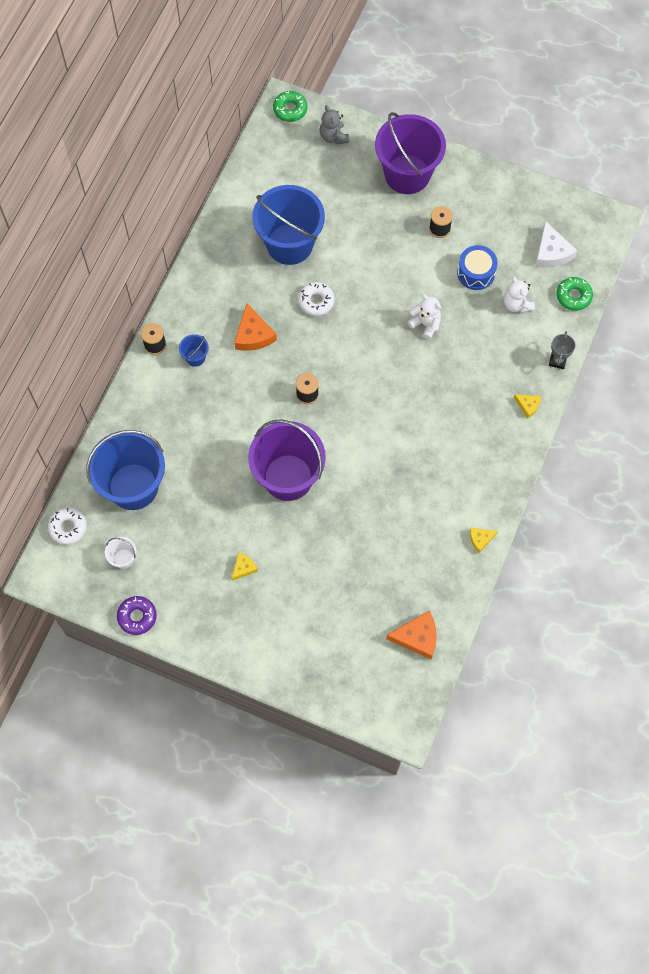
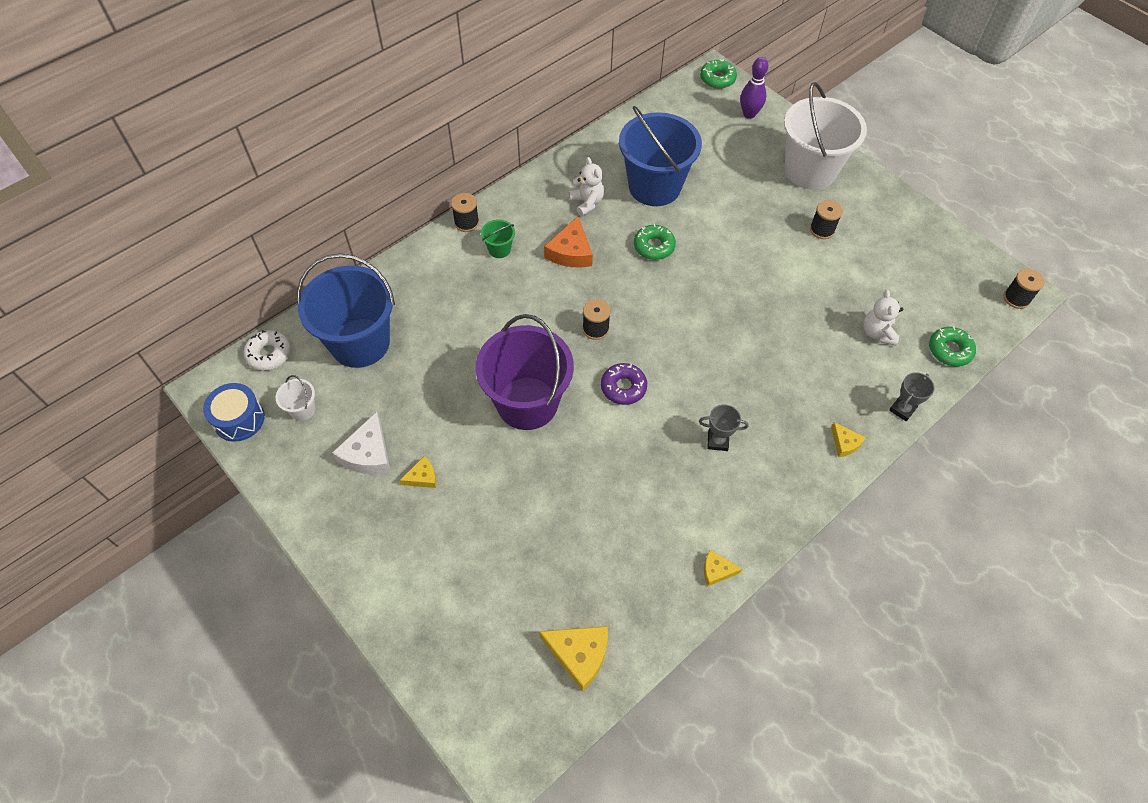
camera: 25 degrees right, 10 degrees down
purple donut [117,596,157,635] -> purple donut moved to [601,363,647,405]
blue bucket [179,334,209,367] -> green bucket [481,219,515,258]
white donut [298,282,335,316] -> green donut [634,224,676,260]
grey teddy bear [320,105,349,144] -> purple bowling pin [740,57,768,119]
purple bucket [375,112,446,194] -> white bucket [784,82,867,190]
orange cheese [386,611,437,659] -> yellow cheese [539,626,608,692]
white teddy bear [407,294,441,339] -> white teddy bear moved to [569,157,604,216]
blue drum [457,245,498,290] -> blue drum moved to [203,383,265,442]
white cheese [535,221,577,268] -> white cheese moved to [332,412,391,474]
none -> grey trophy [699,405,749,451]
none -> black spool [1004,269,1045,309]

